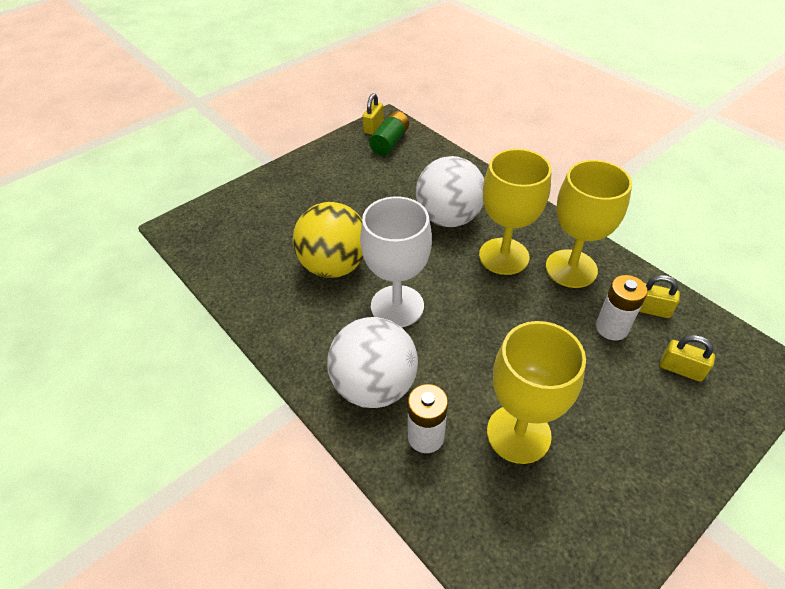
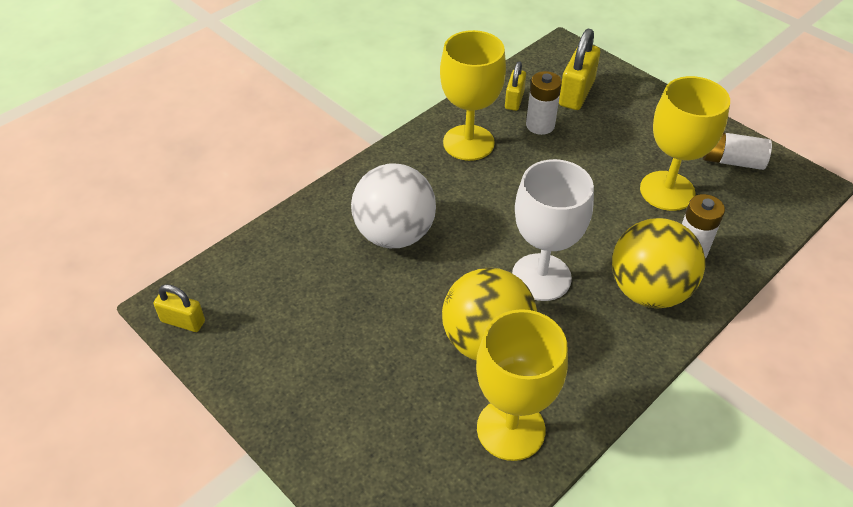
camera: 95 degrees left, 0 degrees up
white ball [327,317,418,408] -> yellow ball [612,218,705,308]
green battery [369,111,409,156] -> none
yellow goblet [479,149,552,275] -> yellow goblet moved to [476,309,568,461]
yellow padlock [660,335,715,382] -> yellow padlock [559,29,600,110], size x1.64
none -> white battery [703,133,772,170]

